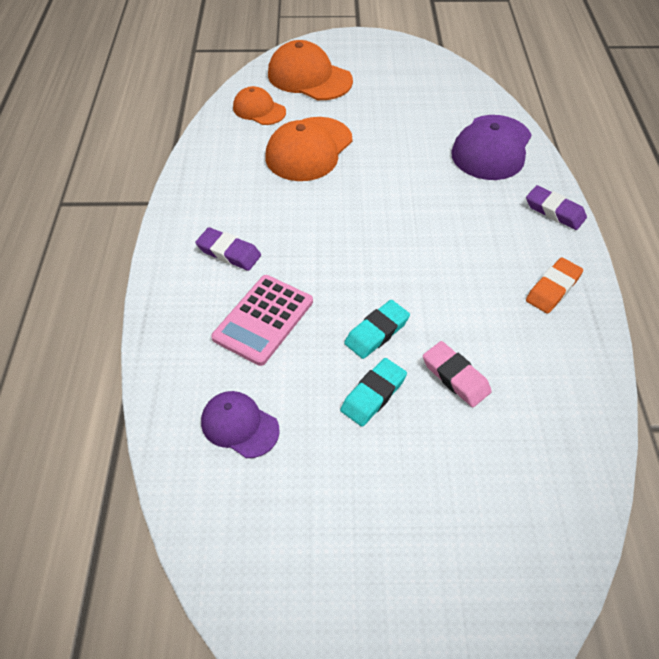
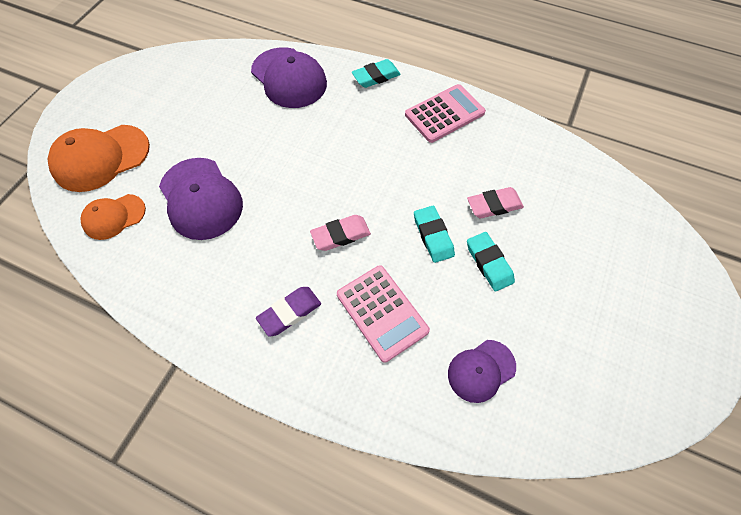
camera: 65 degrees left, 10 degrees up
orange cap [265,117,352,181] -> purple cap [159,158,243,240]
purple eraser [526,185,587,230] -> turquoise eraser [352,59,401,88]
orange eraser [526,257,583,314] -> pink calculator [405,84,486,143]
none -> pink eraser [310,215,371,251]

